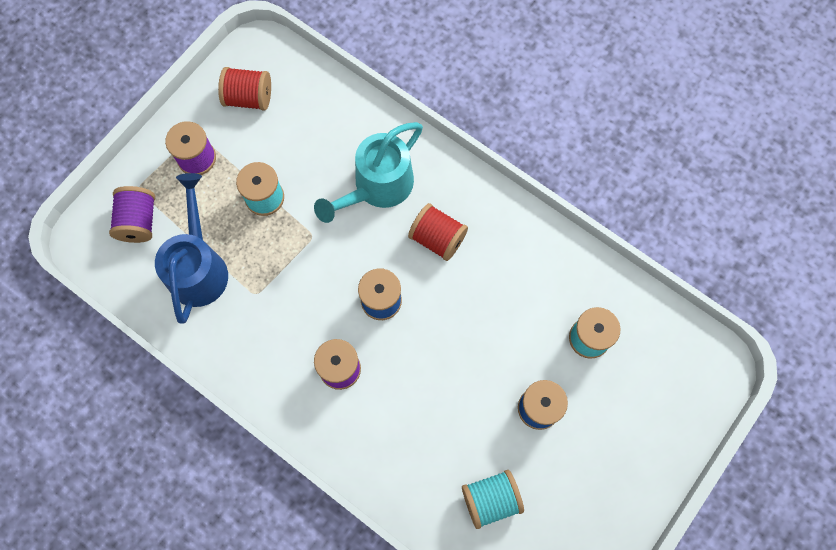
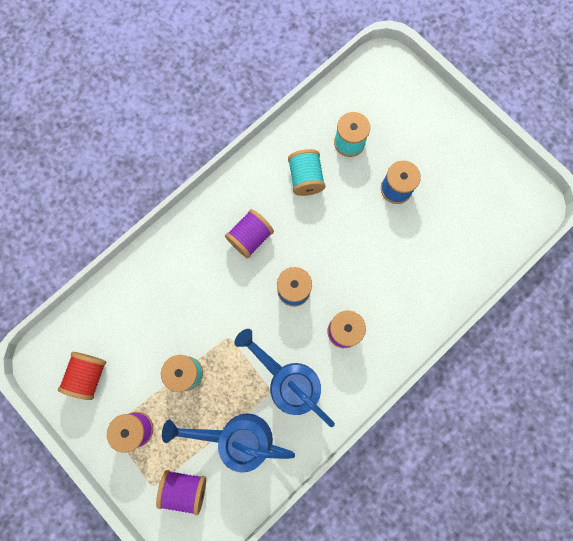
camera: 80 degrees left, 5 degrees up
turquoise watering can [314,122,423,223] -> none
red spool [408,203,468,261] -> purple spool [225,209,274,258]
turquoise spool [462,470,524,529] -> turquoise spool moved to [288,149,325,196]
none -> blue watering can [234,329,335,427]

